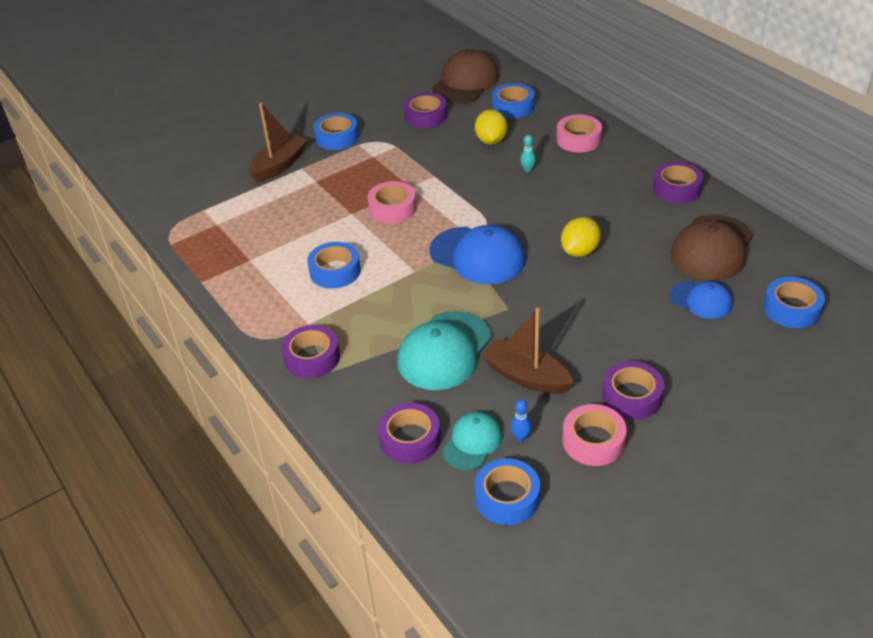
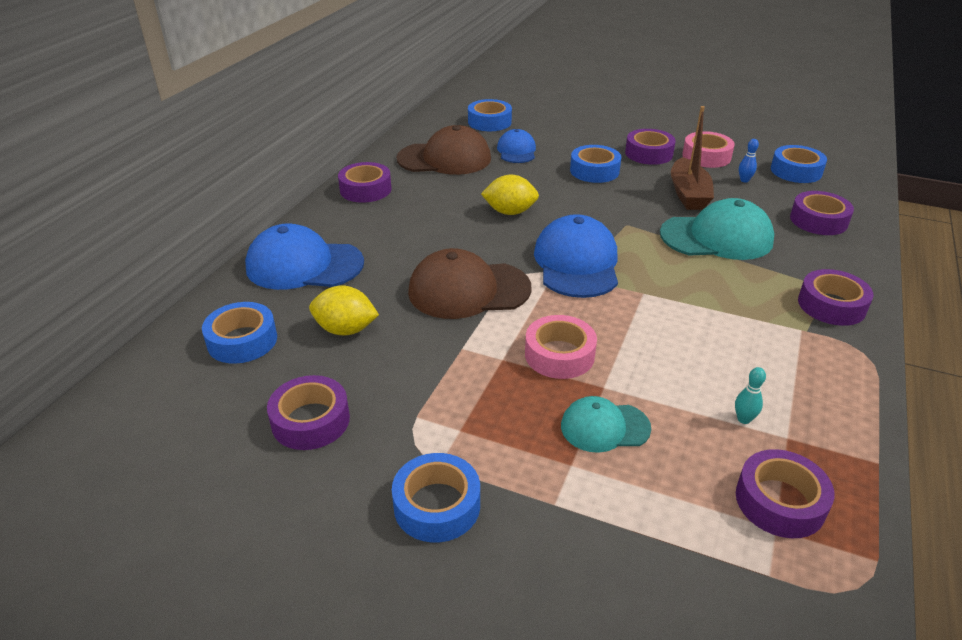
camera: 125 degrees left, 5 degrees down
brown boat [249,103,308,182] -> none
blue tape [307,242,361,289] -> blue tape moved to [570,145,621,183]
brown cap [432,49,499,103] -> brown cap moved to [408,248,531,319]
turquoise cap [442,412,502,470] -> turquoise cap moved to [561,396,651,453]
yellow lemon [475,109,507,144] -> yellow lemon turned 45 degrees clockwise [309,285,379,335]
turquoise bowling pin [520,135,536,172] -> turquoise bowling pin moved to [735,367,766,424]
pink tape [556,115,602,152] -> blue cap [245,223,364,290]
none -> purple tape [736,449,835,538]

